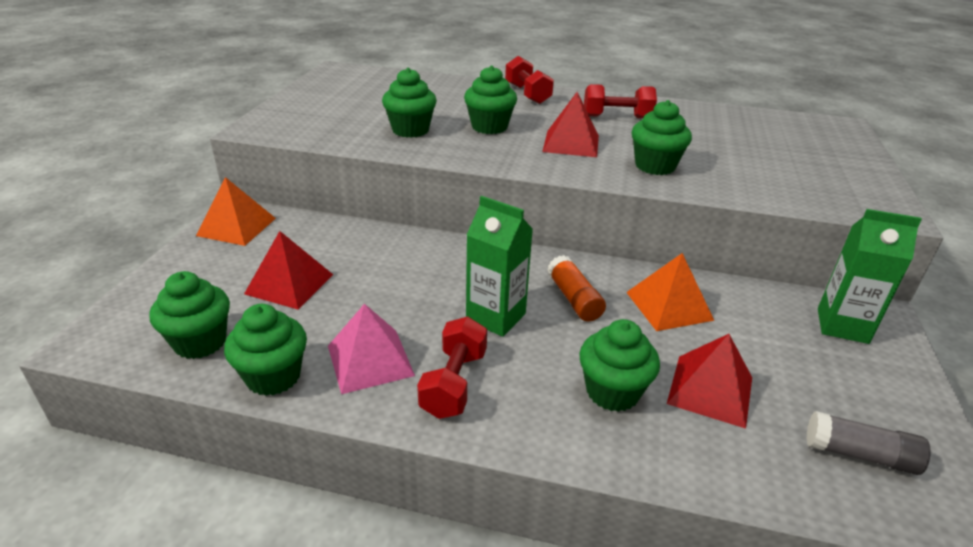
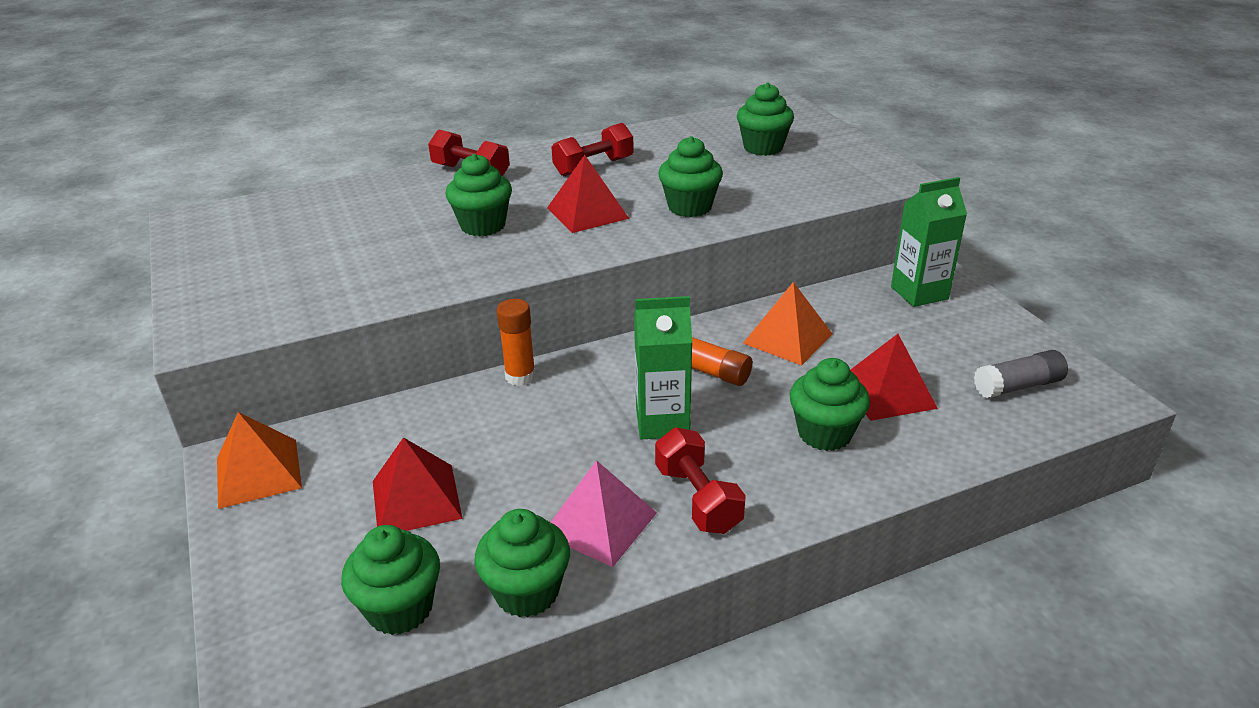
camera: 35 degrees left, 0 degrees up
green cupcake [382,68,437,138] -> green cupcake moved to [737,82,794,156]
none -> orange glue stick [497,299,536,386]

